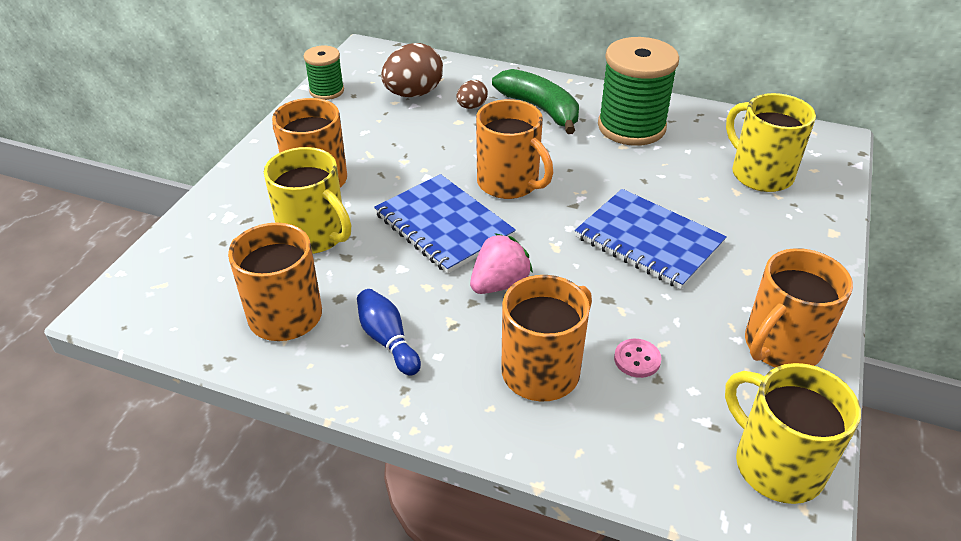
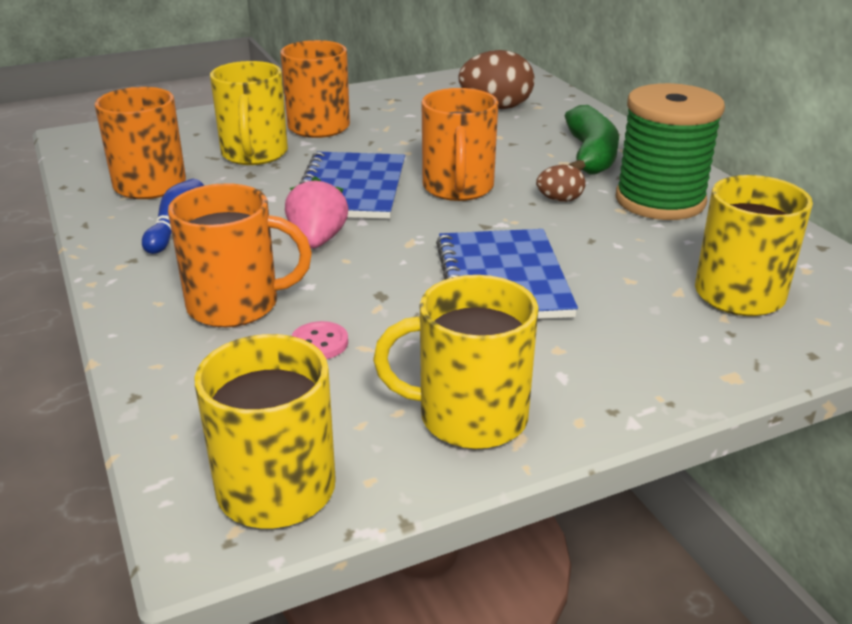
camera: 45 degrees right, 10 degrees down
green spool [304,46,344,100] -> none
brown egg [456,80,488,109] -> brown egg moved to [536,165,586,202]
pink strawberry [470,233,533,294] -> pink strawberry turned 90 degrees counterclockwise [285,177,348,248]
orange mug [745,248,853,368] -> yellow mug [373,275,539,449]

